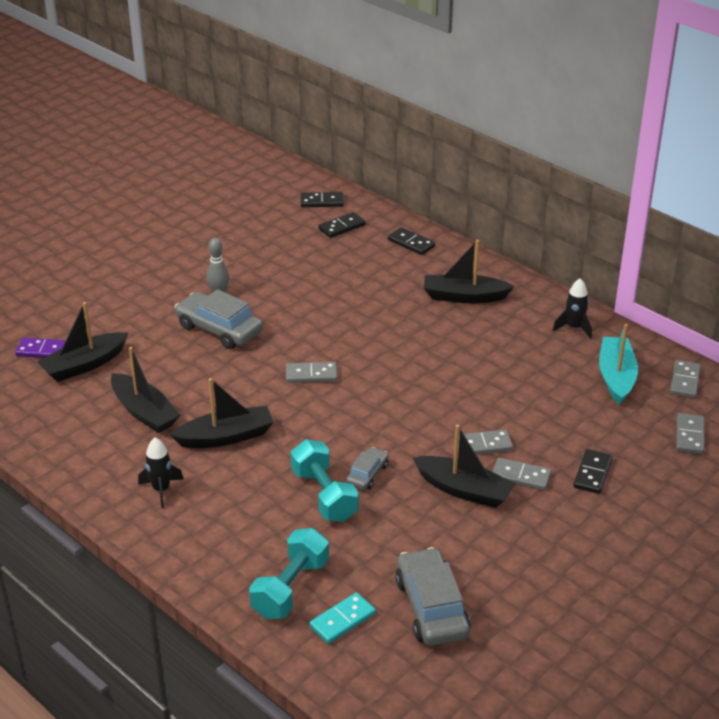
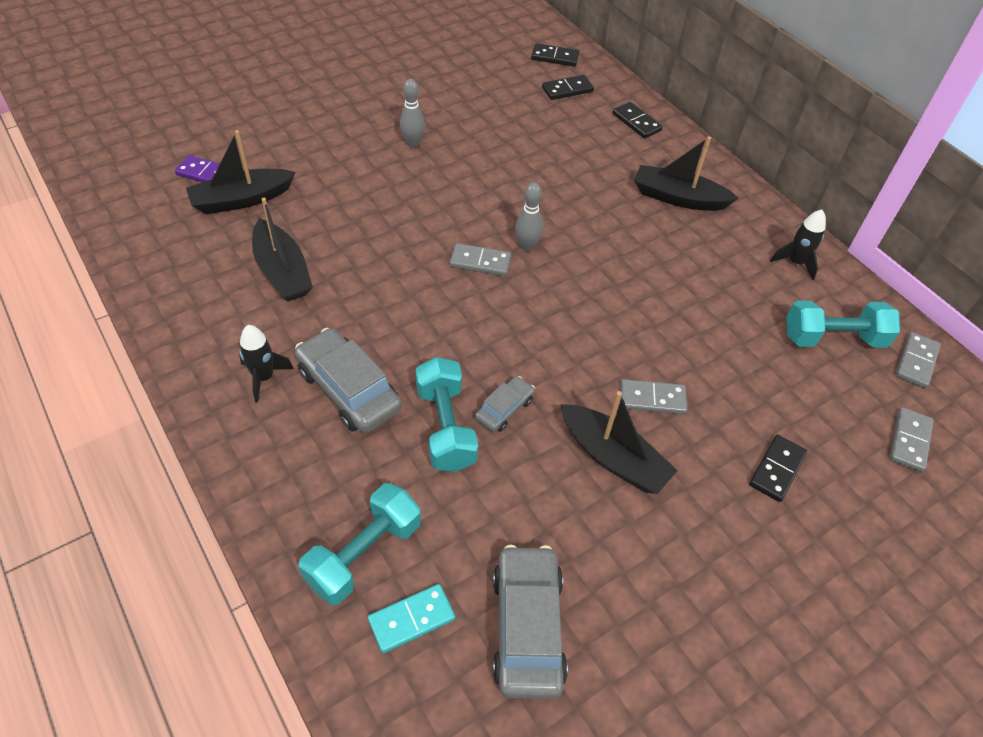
camera: 10 degrees right, 15 degrees up
black boat [170,378,274,448] -> none
grey car [175,289,263,349] -> grey car moved to [295,328,402,433]
grey domino [493,458,551,490] -> none
turquoise boat [599,324,638,405] -> turquoise dumbbell [786,300,900,348]
none -> grey bowling pin [515,182,543,251]

